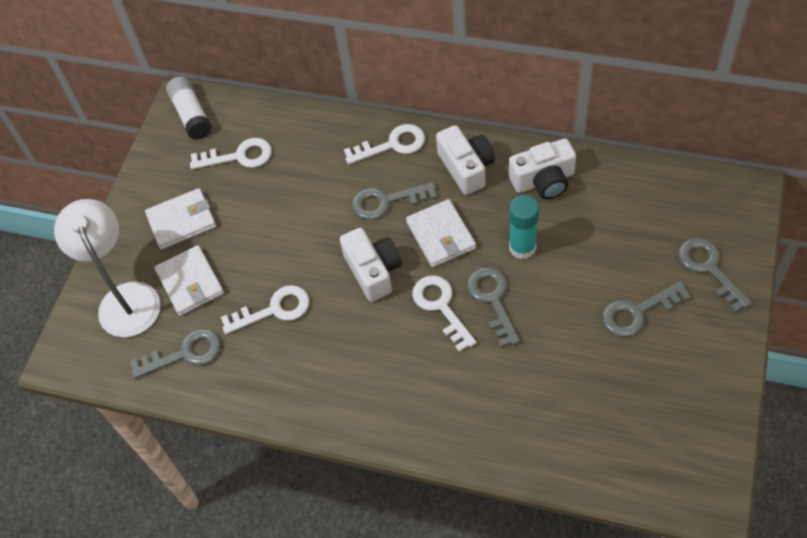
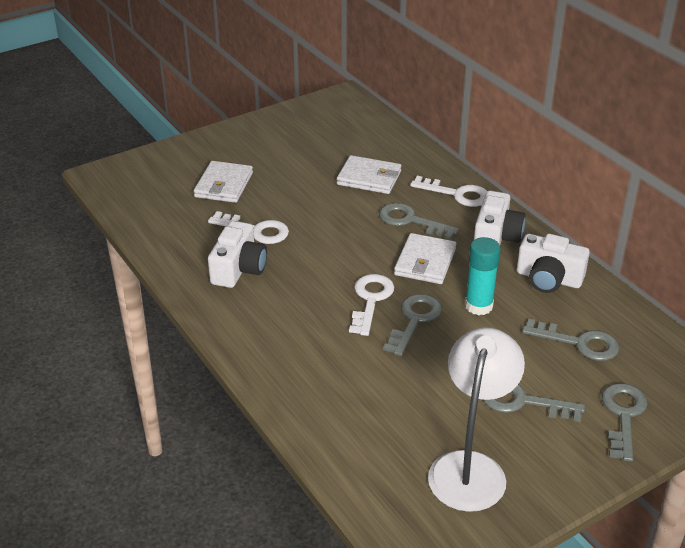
camera: 35 degrees right, 20 degrees down
white lamp [54,199,161,337] -> white lamp moved to [428,327,525,512]
grey key [130,329,221,379] -> grey key moved to [522,319,619,361]
white wallet [145,188,216,250] -> white wallet moved to [337,155,401,194]
white glue stick [166,77,212,140] -> none
white key [190,138,272,169] -> none
white camera [340,228,402,302] -> white camera moved to [208,221,267,288]

